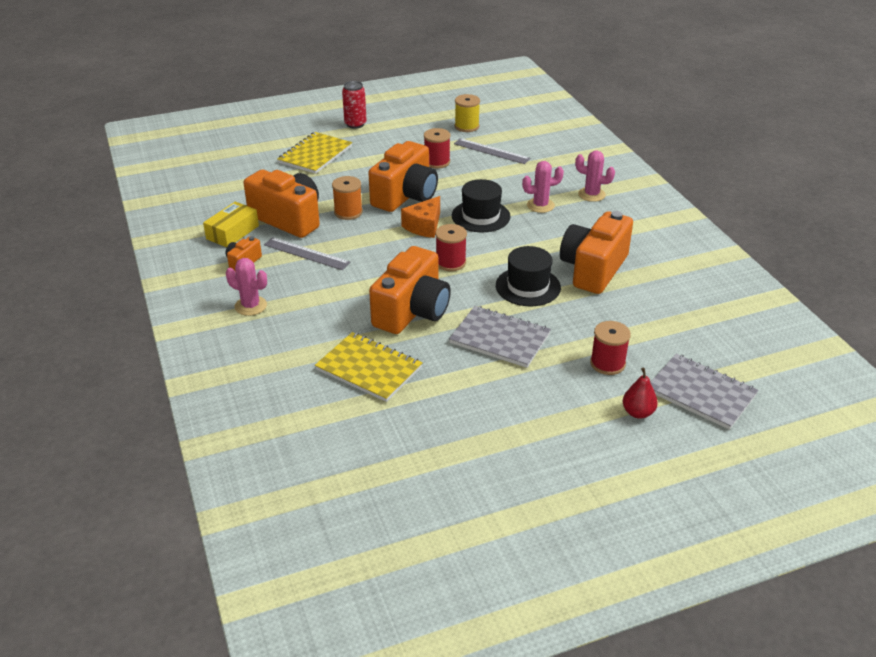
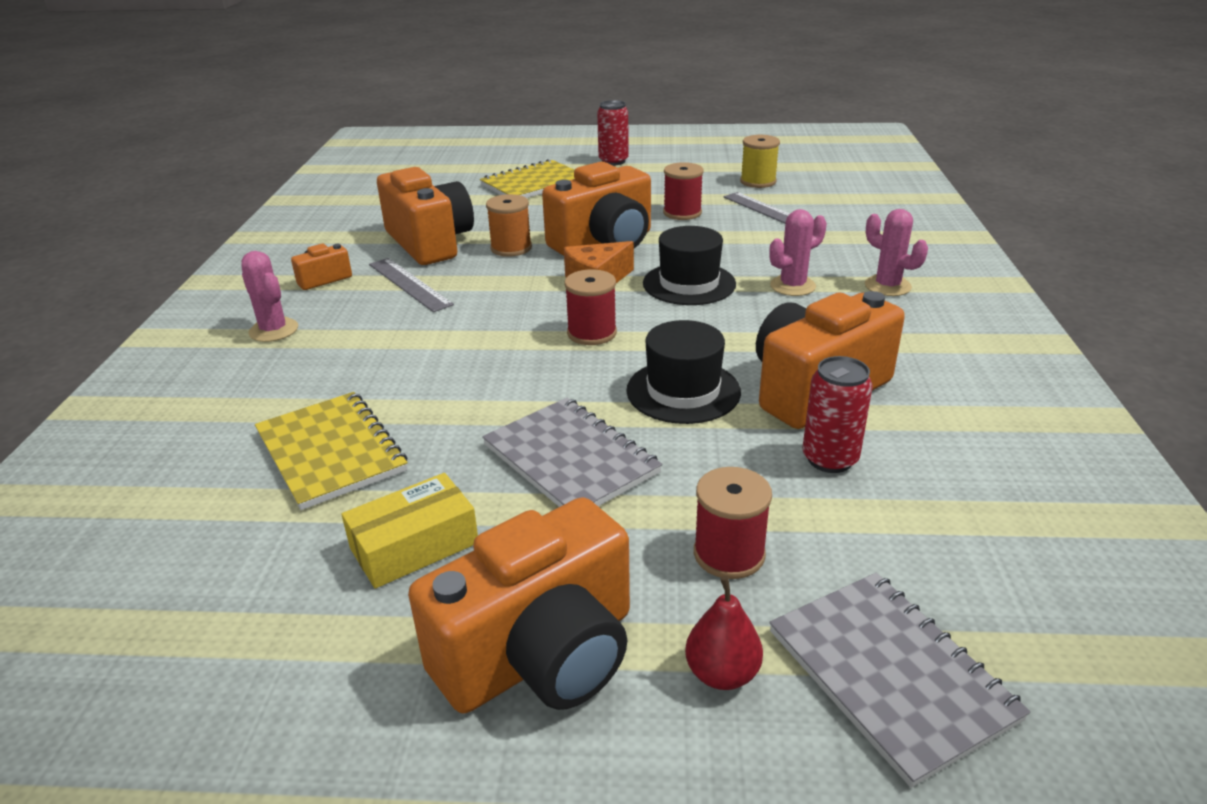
camera: 25 degrees right, 5 degrees down
yellow box [203,202,259,247] -> yellow box moved to [341,473,478,589]
orange camera [369,246,451,334] -> orange camera moved to [408,497,630,713]
pink cactus [522,161,564,213] -> pink cactus turned 45 degrees counterclockwise [769,209,827,296]
none -> red can [803,356,873,473]

